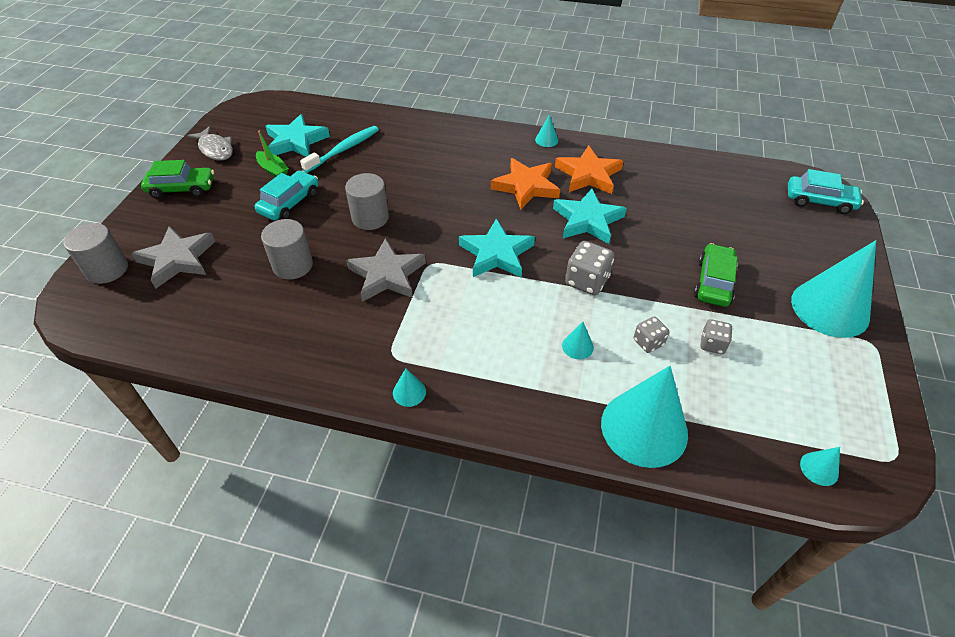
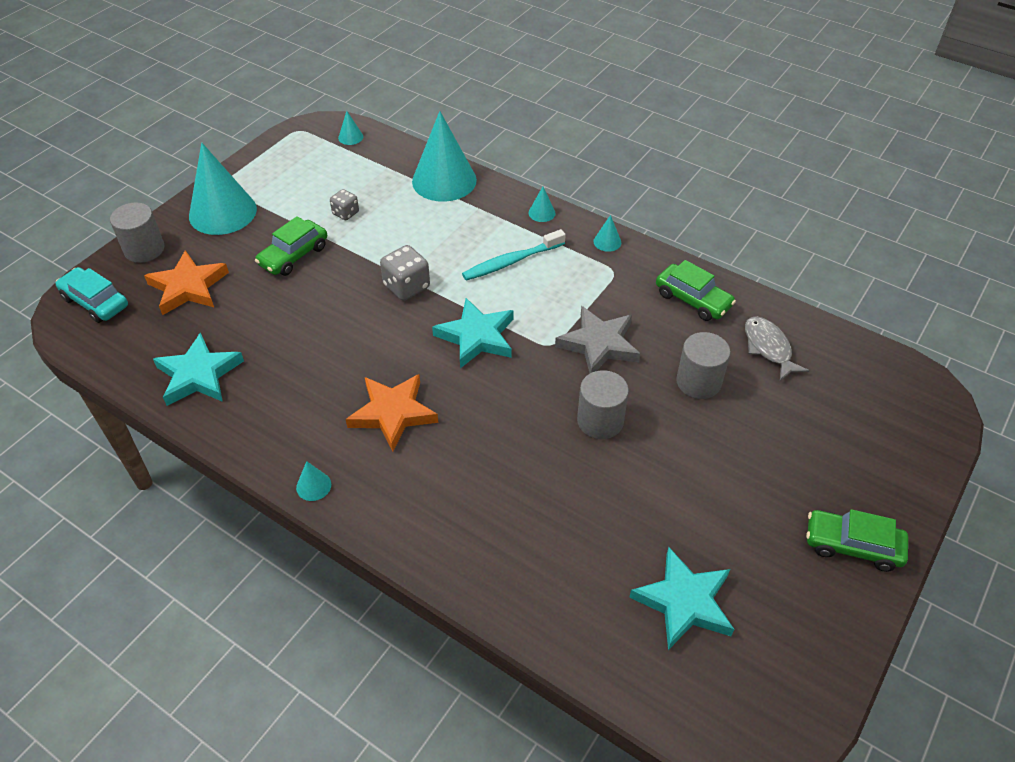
camera: 160 degrees left, 0 degrees up
grey cylinder [63,223,128,284] -> grey cylinder moved to [110,202,164,263]
grey star [131,226,215,288] -> none
grey fish [187,126,233,160] -> grey fish moved to [745,317,809,381]
turquoise car [255,171,318,221] -> none
green boat [256,131,289,177] -> none
turquoise toothbrush [300,126,379,173] -> turquoise toothbrush moved to [462,229,566,281]
turquoise star [553,188,627,244] -> turquoise star moved to [153,332,244,406]
orange star [555,145,623,194] -> orange star moved to [144,250,229,315]
turquoise cone [562,322,594,359] -> turquoise cone moved to [528,187,556,222]
grey dice [634,317,669,353] -> none
none -> green car [656,260,736,321]

